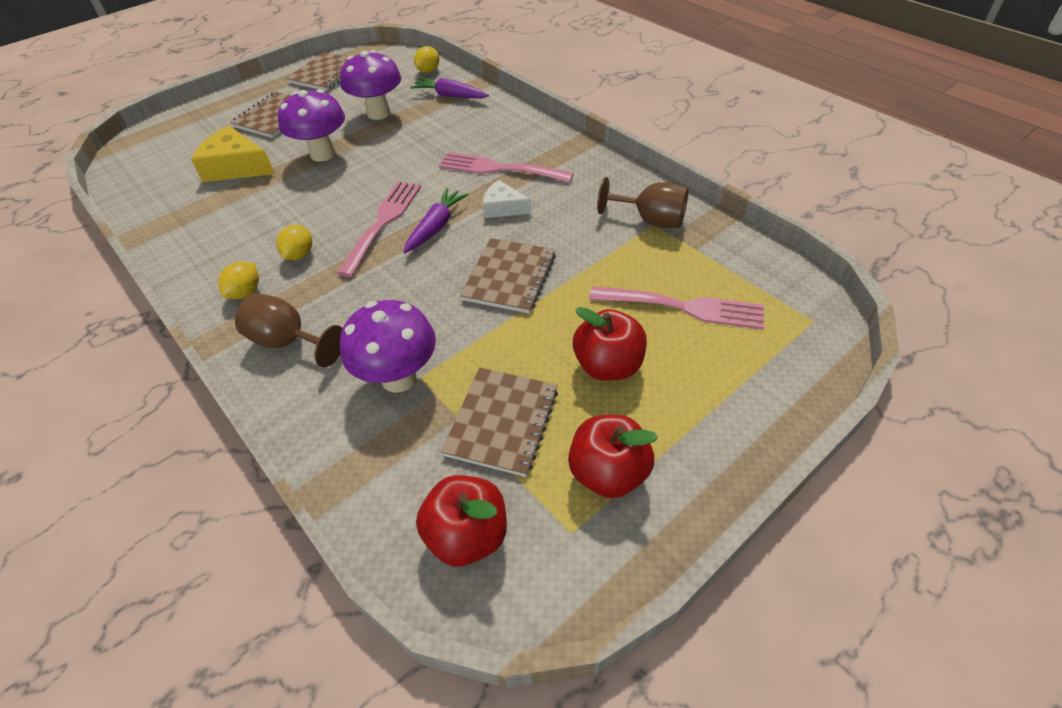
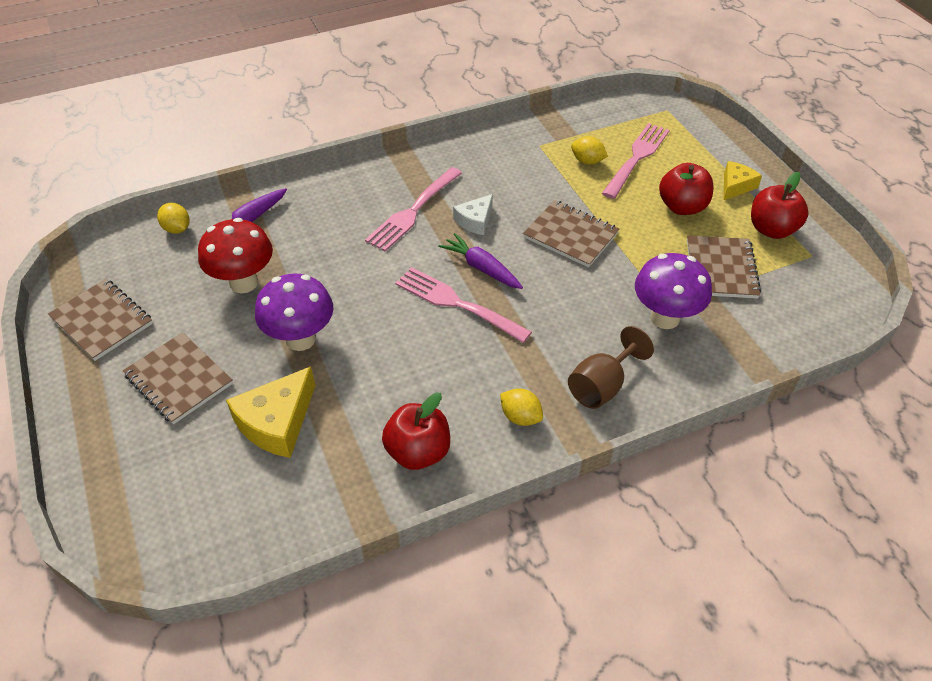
camera: 75 degrees left, 0 degrees up
yellow lemon [276,225,312,260] -> yellow lemon moved to [571,136,608,164]
purple mushroom [340,50,401,120] -> red mushroom [198,218,273,293]
red apple [416,475,507,566] -> red apple moved to [382,393,450,470]
brown notebook [441,367,558,477] -> brown notebook turned 60 degrees clockwise [687,235,761,299]
brown goblet [597,177,689,228] -> none
none -> yellow cheese [724,161,762,200]

